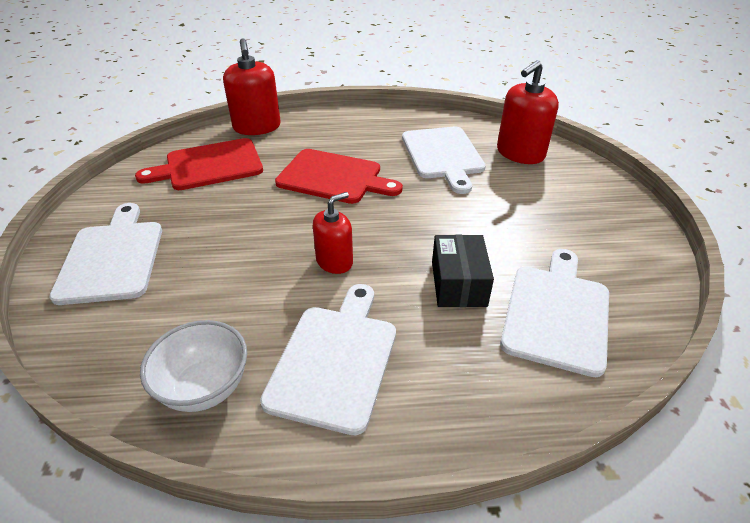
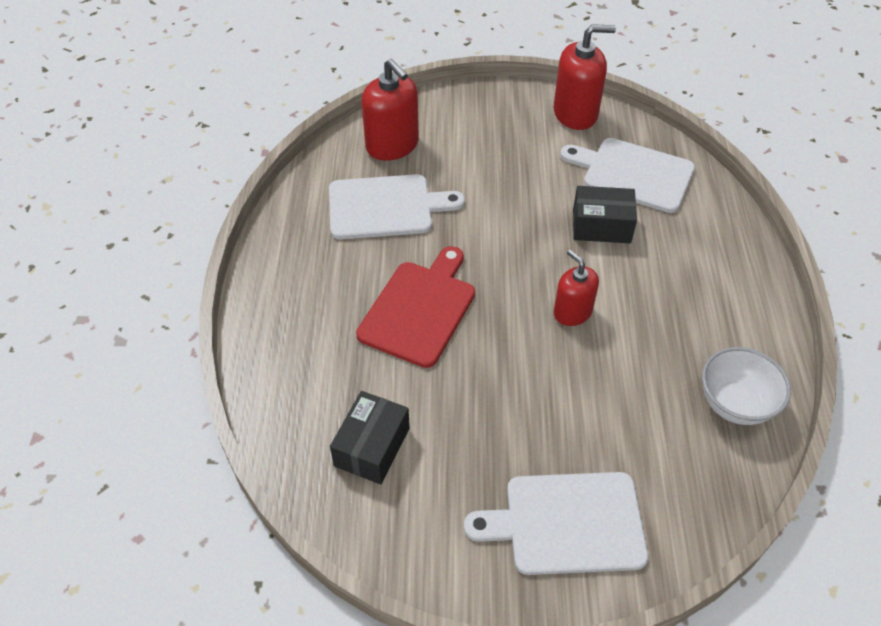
camera: 85 degrees left, 10 degrees up
red cutting board [135,138,263,190] -> black box [330,391,410,485]
red soap dispenser [223,38,281,135] -> red soap dispenser moved to [554,24,616,130]
white cutting board [260,284,396,435] -> none

